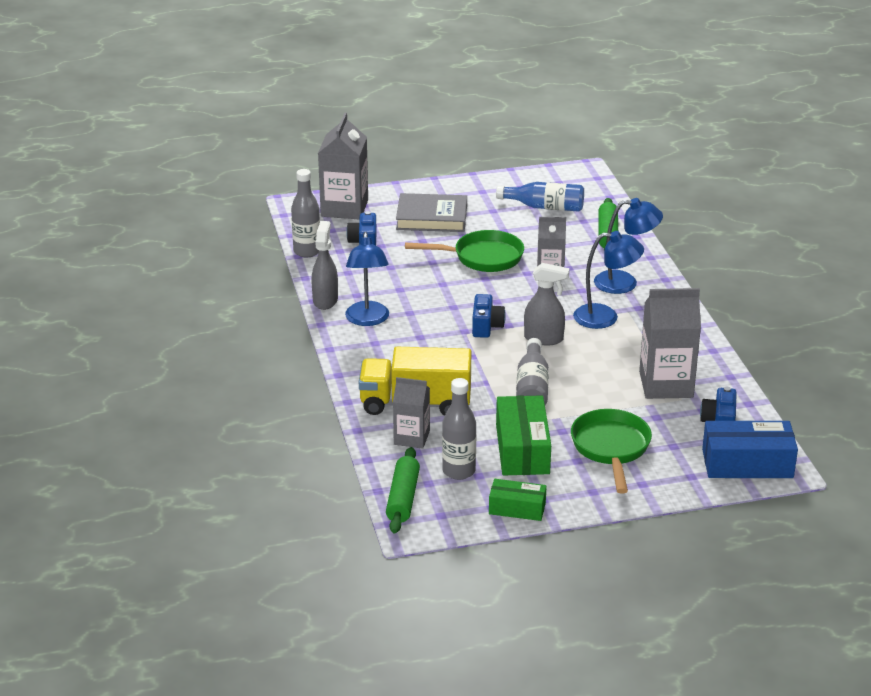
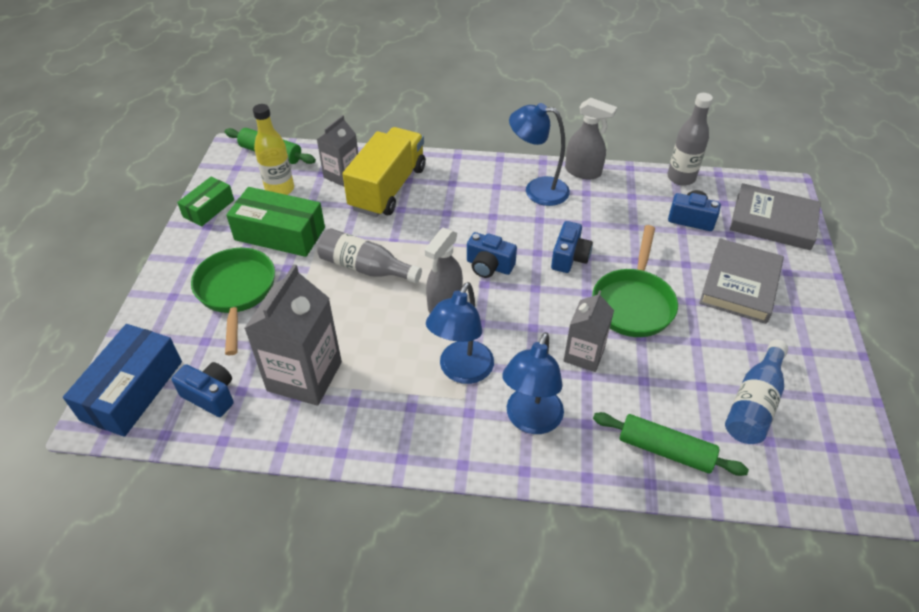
camera: 110 degrees right, 15 degrees up
grey carton [318,112,368,220] -> grey book [730,183,821,250]
grey bottle [442,378,476,480] -> yellow bottle [253,104,294,195]
green pan [571,409,652,494] -> green pan turned 120 degrees counterclockwise [191,248,275,355]
none -> blue camera [551,221,593,273]

